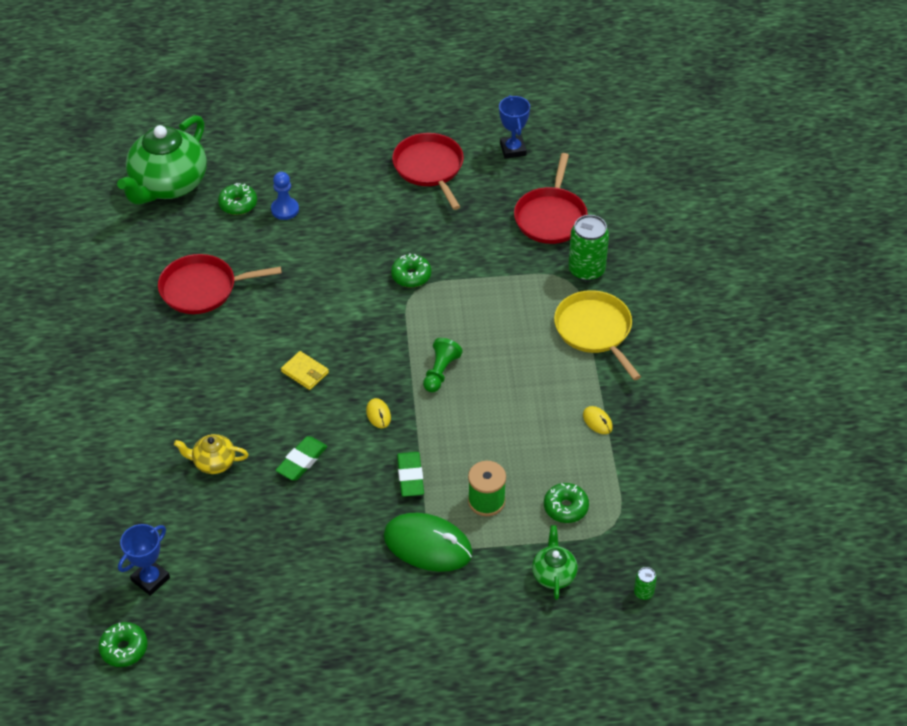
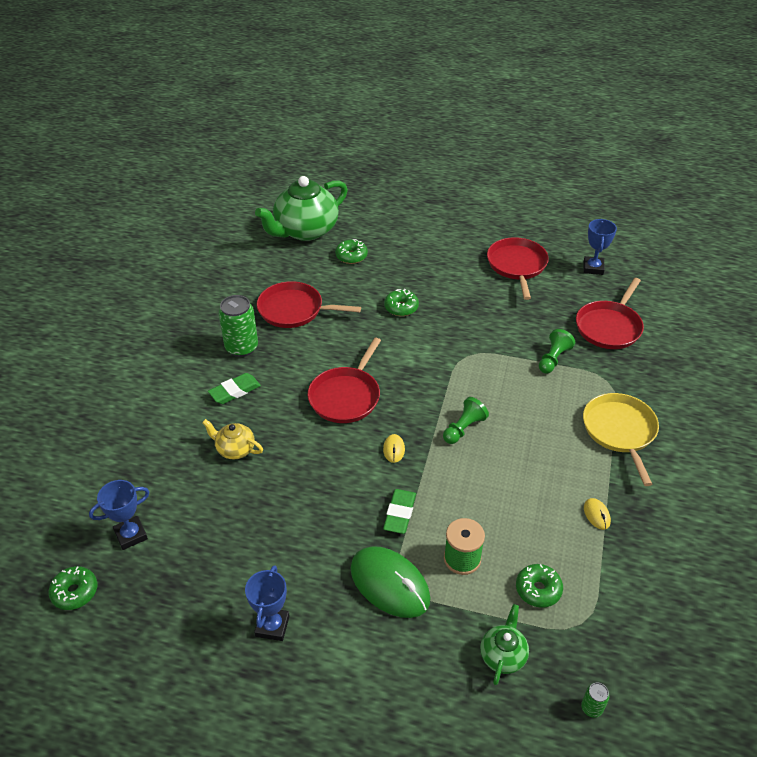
camera: 20 degrees right, 5 degrees down
blue pawn [271,172,299,220] -> none
green eraser [275,436,328,481] -> green eraser moved to [208,373,261,404]
yellow wallet [281,351,329,390] -> red pan [308,338,381,423]
green donut [391,253,431,288] -> green donut moved to [384,289,419,316]
green can [568,215,609,281] -> green can moved to [218,295,258,357]
none -> blue trophy [245,565,290,641]
none -> green pawn [539,329,575,374]

